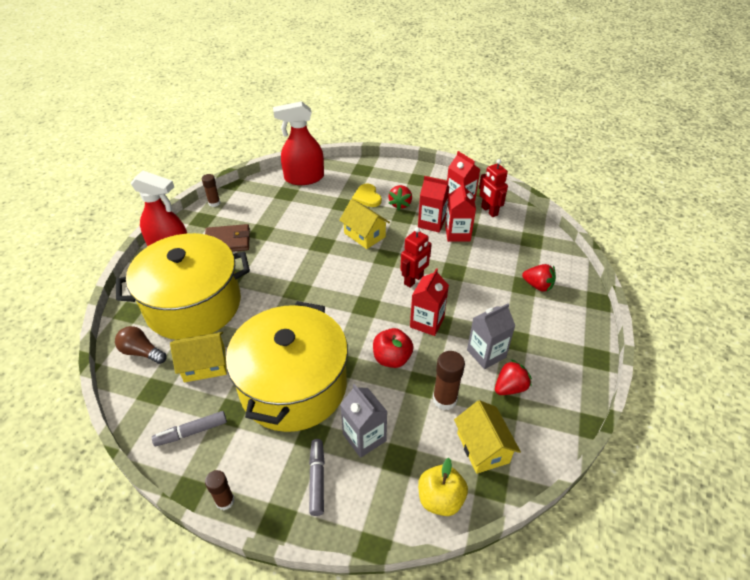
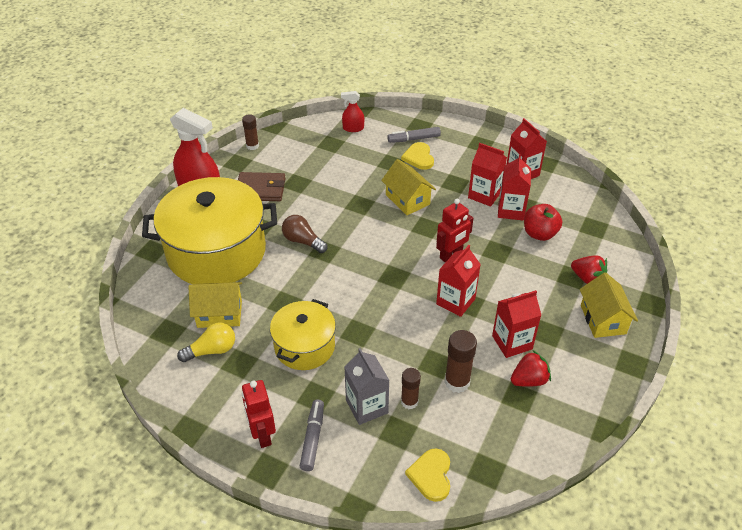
camera: 10 degrees right, 0 degrees up
brown light bulb [115,326,167,364] -> brown light bulb moved to [282,215,328,253]
grey marker [152,411,227,446] -> grey marker moved to [387,127,441,143]
brown glue stick [205,470,234,510] -> brown glue stick moved to [401,368,421,409]
yellow pot [226,301,348,432] -> yellow pot [270,299,336,370], size x0.55
red spray bottle [273,101,324,185] -> red spray bottle [341,91,364,132], size x0.48
red apple [373,328,414,368] -> red apple moved to [524,204,562,241]
red strawberry [388,185,412,210] -> none
yellow apple [418,458,468,516] -> yellow heart [405,449,450,502]
yellow house [454,400,521,474] -> yellow house moved to [580,272,638,338]
grey carton [467,303,515,369] -> red carton [492,290,541,358]
red robot [479,159,508,217] -> red robot moved to [242,380,276,448]
none -> yellow light bulb [177,322,235,362]

